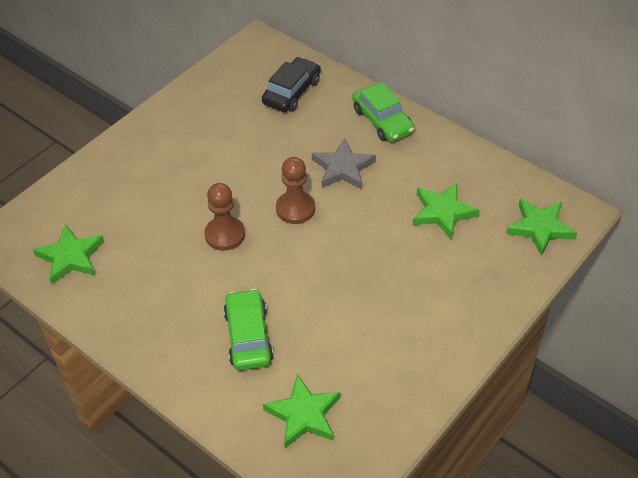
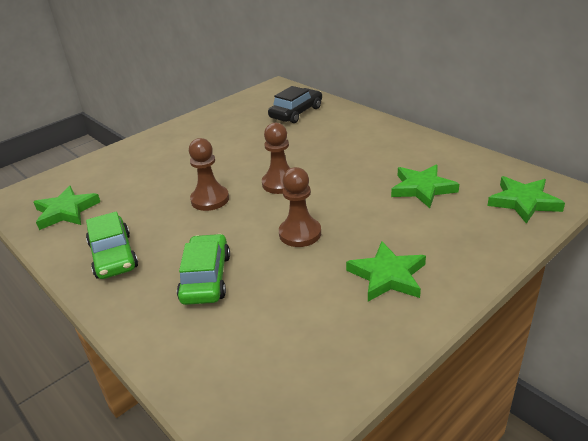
camera: 10 degrees right, 15 degrees down
green star [263,374,340,448] -> green star moved to [346,241,426,302]
grey star [312,138,376,189] -> none
green car [352,82,415,142] -> green car moved to [86,212,138,279]
none -> brown pawn [279,167,321,247]

